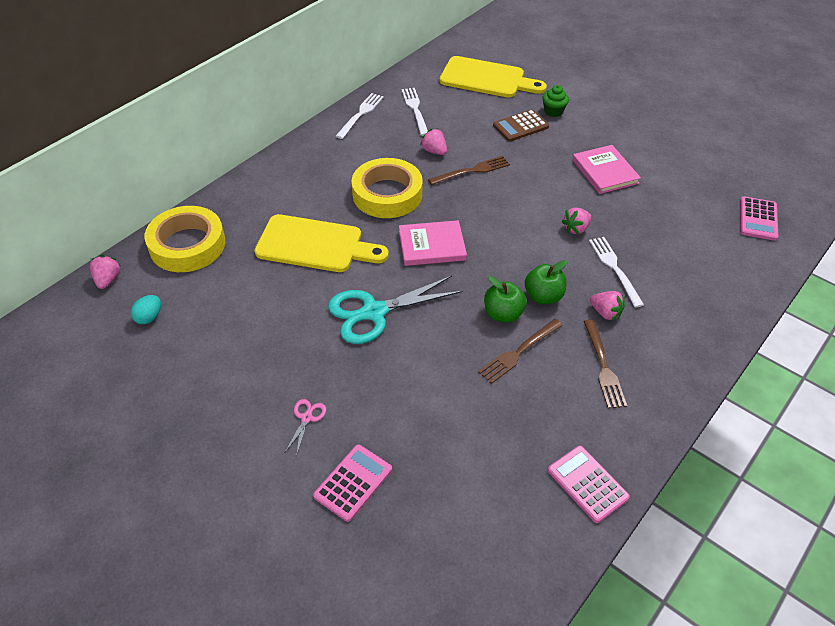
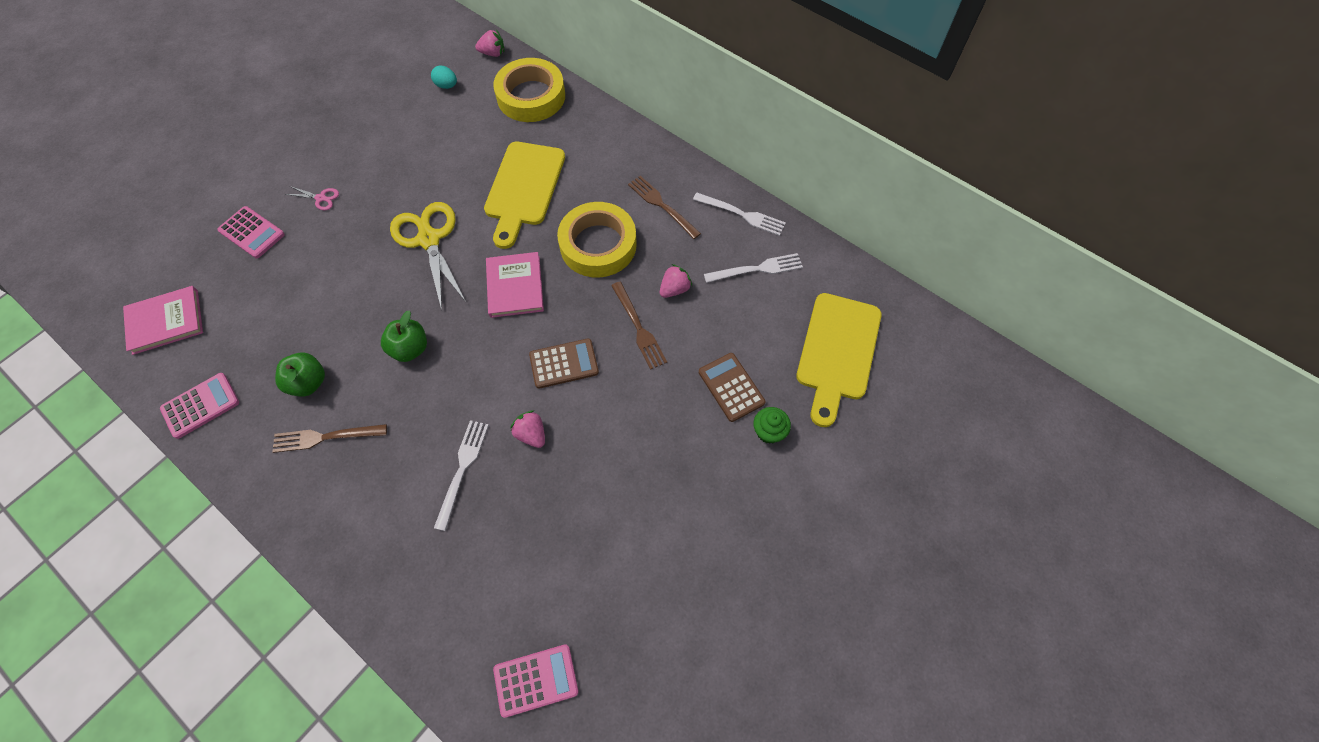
camera: 90 degrees right, 15 degrees up
turquoise scissors [328,276,463,344] -> yellow scissors [390,202,466,310]
brown fork [478,319,563,384] -> brown fork moved to [628,176,701,239]
green apple [525,260,567,304] -> green apple moved to [275,353,325,397]
pink book [572,145,641,194] -> pink book moved to [123,286,203,355]
white fork [589,237,644,308] -> white fork turned 60 degrees counterclockwise [434,420,489,531]
pink strawberry [590,291,625,321] -> none
pink calculator [740,196,778,241] -> pink calculator turned 150 degrees clockwise [493,644,579,718]
none -> brown calculator [529,338,599,389]

